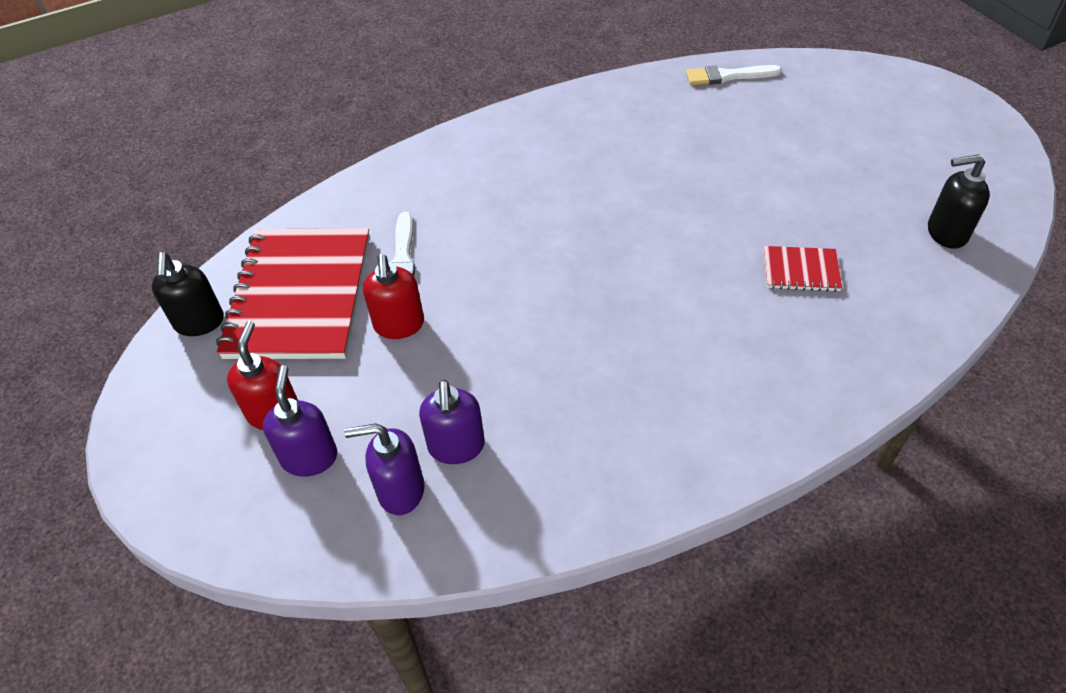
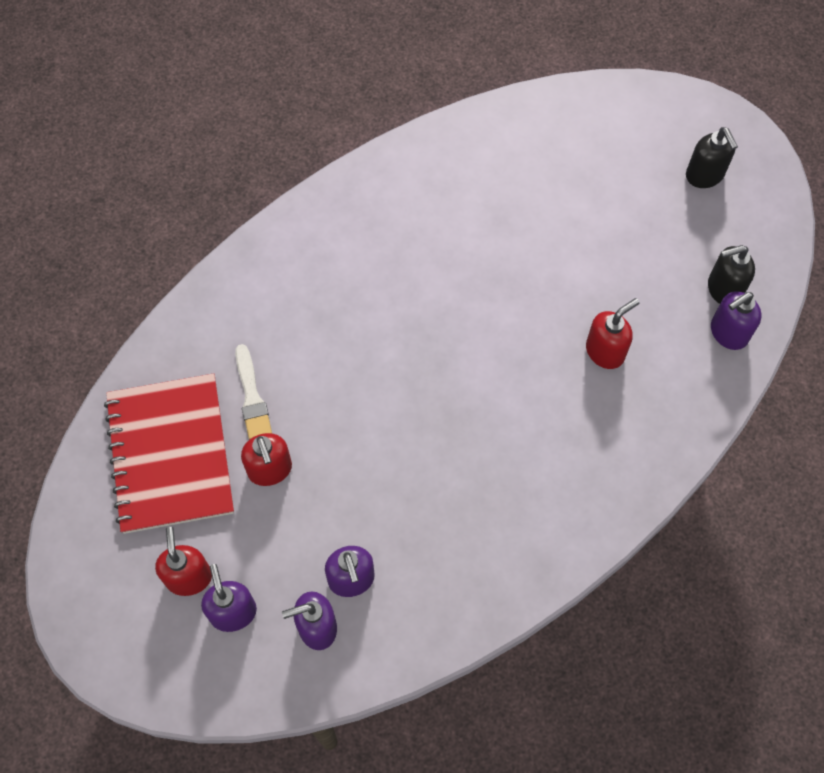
camera: 15 degrees left, 15 degrees up
black soap dispenser [152,252,224,336] -> black soap dispenser moved to [686,127,738,188]
white brush [686,65,782,85] -> none
red notebook [763,246,842,292] -> red soap dispenser [586,298,639,369]
none -> purple soap dispenser [711,291,762,350]

